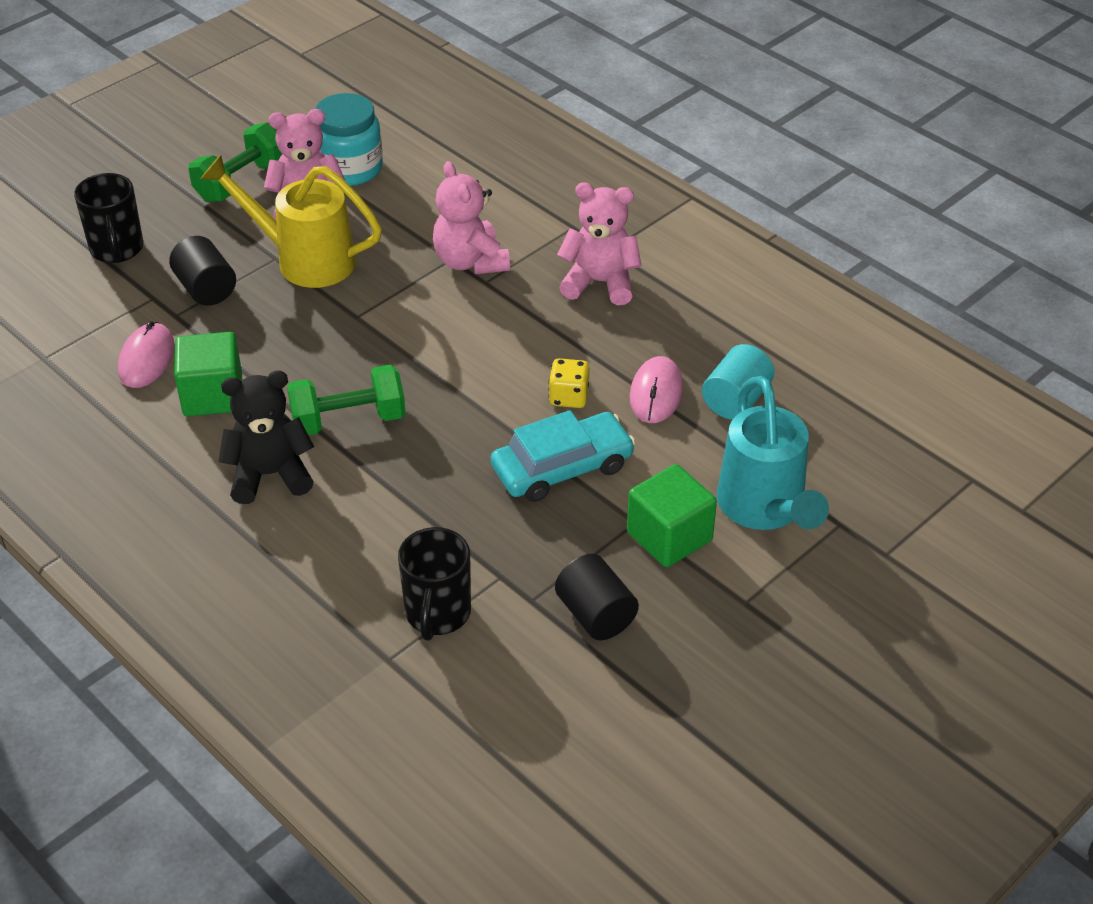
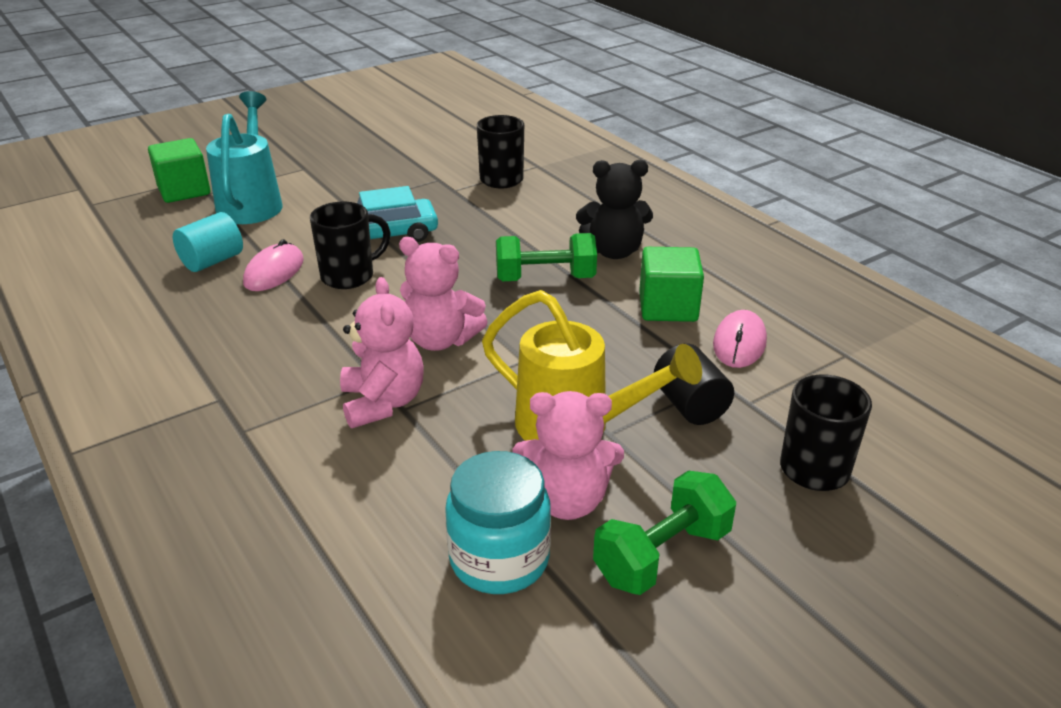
camera: 170 degrees left, 10 degrees down
yellow dice [549,358,590,408] -> black mug [310,202,391,289]
black cylinder [555,554,639,640] -> none
pink teddy bear [557,183,642,305] -> pink teddy bear moved to [399,237,488,351]
green cube [627,464,717,567] -> green cube moved to [148,138,210,203]

